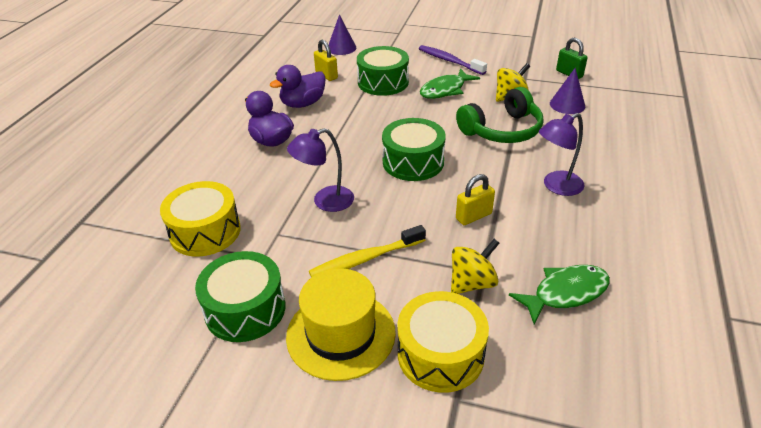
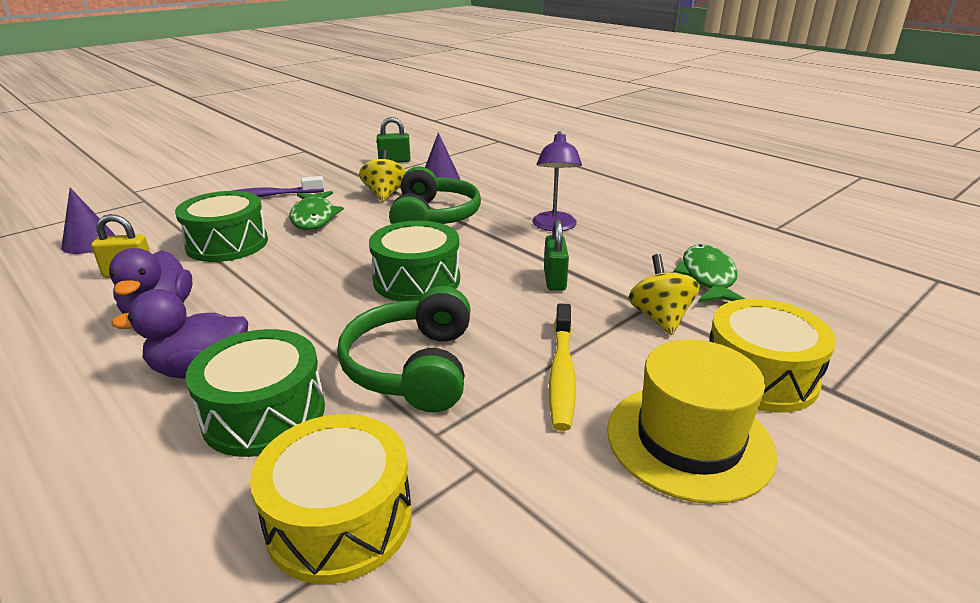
camera: 60 degrees left, 10 degrees down
green drum [195,251,285,342] -> green drum moved to [185,329,325,457]
purple lamp [287,128,354,212] -> green headphones [337,286,471,413]
yellow padlock [456,174,495,225] -> green padlock [544,219,569,291]

